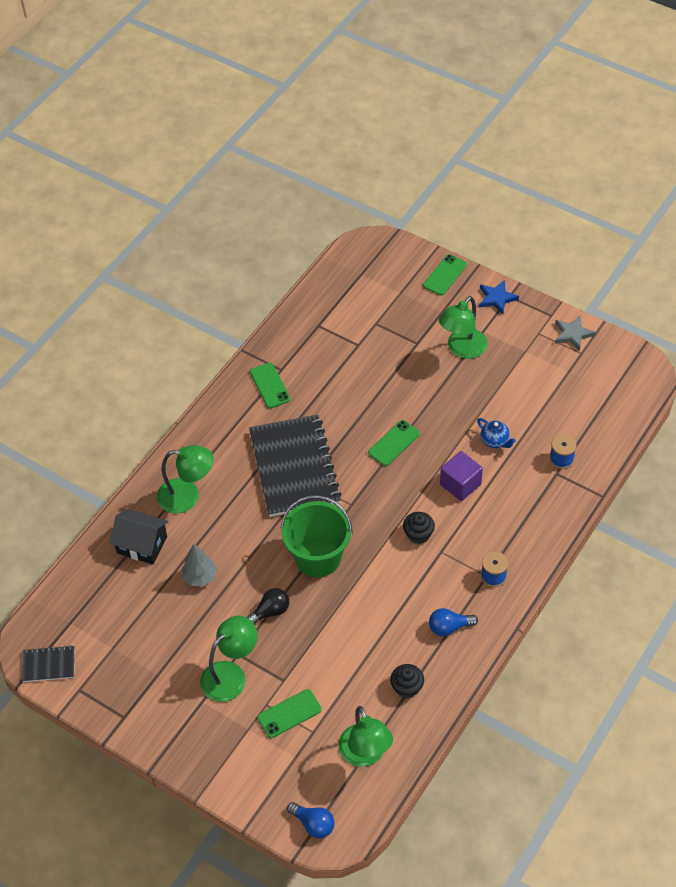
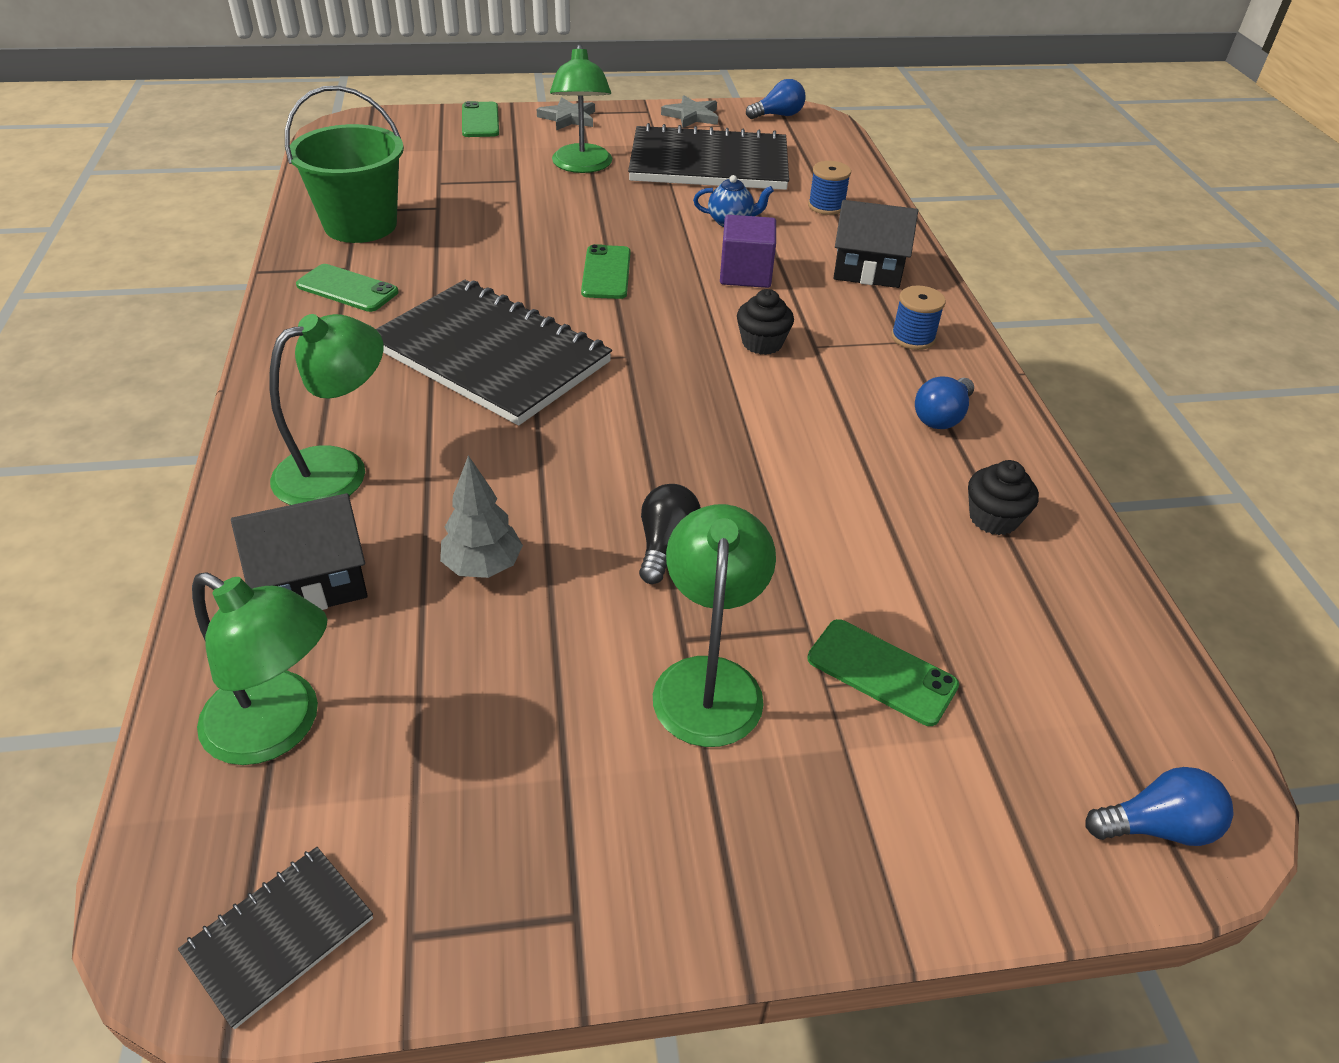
camera: 45 degrees left, 10 degrees down
green phone [257,689,322,738] -> green phone turned 75 degrees counterclockwise [807,619,959,726]
green bucket [281,495,353,577] -> green bucket moved to [285,86,404,243]
green lamp [338,706,393,767] -> green lamp moved to [192,572,328,765]
blue star [479,280,519,314] -> grey star [537,97,595,131]
none -> black notebook [628,123,789,190]
none -> blue light bulb [746,79,806,119]
none -> black house [833,200,918,288]

